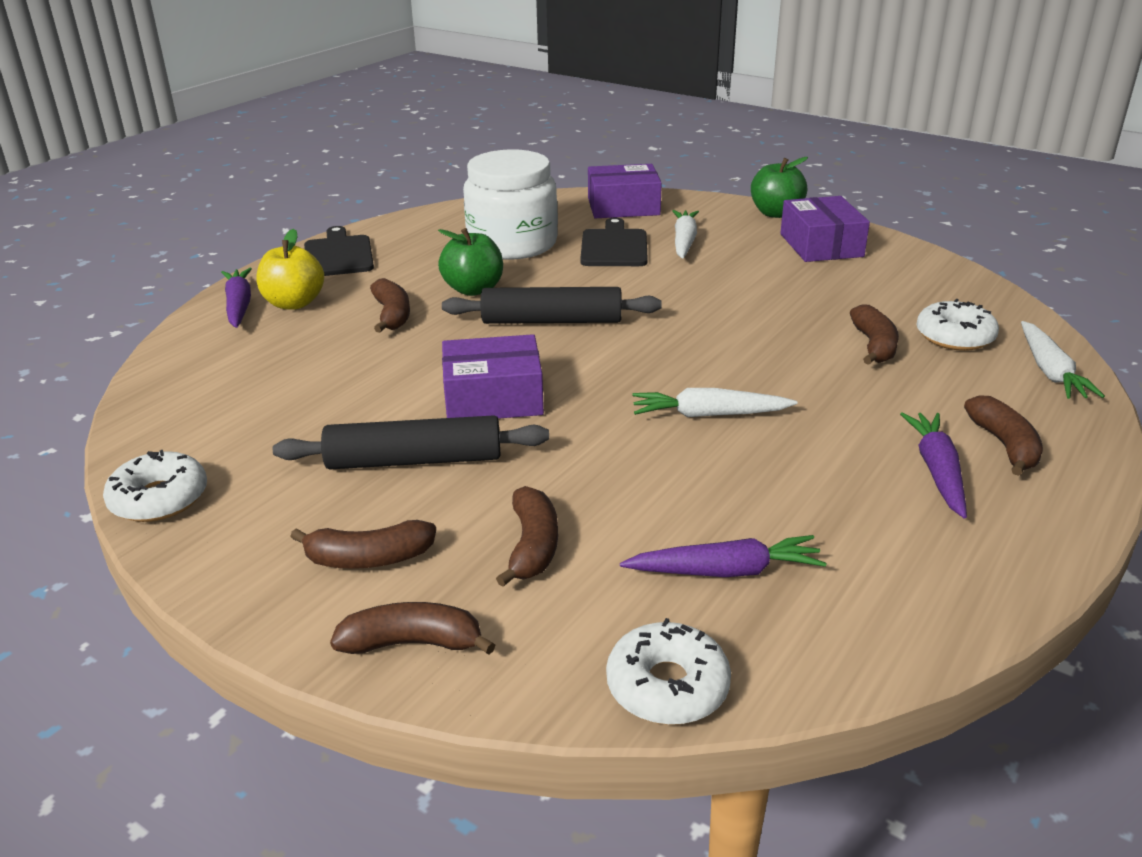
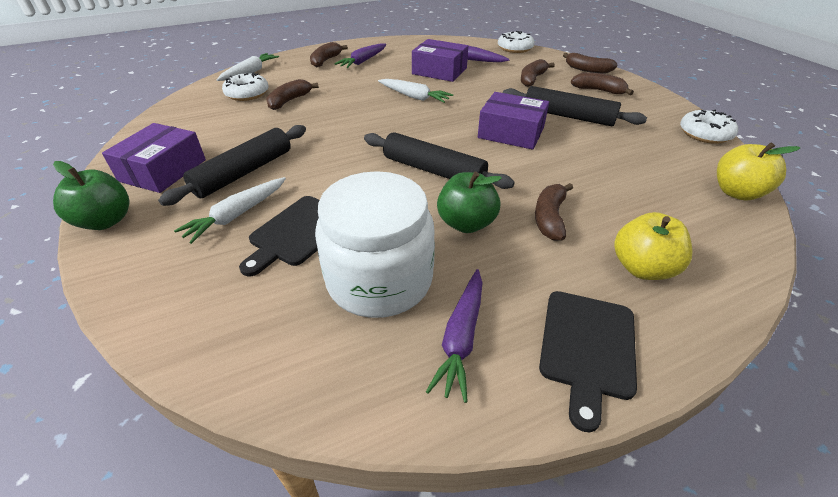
camera: 150 degrees left, 10 degrees up
purple carrot [221,268,252,328] -> purple carrot moved to [426,269,482,403]
purple box [588,164,662,218] -> purple box moved to [412,39,468,82]
none -> black rolling pin [158,125,306,206]
none -> yellow apple [717,142,801,201]

